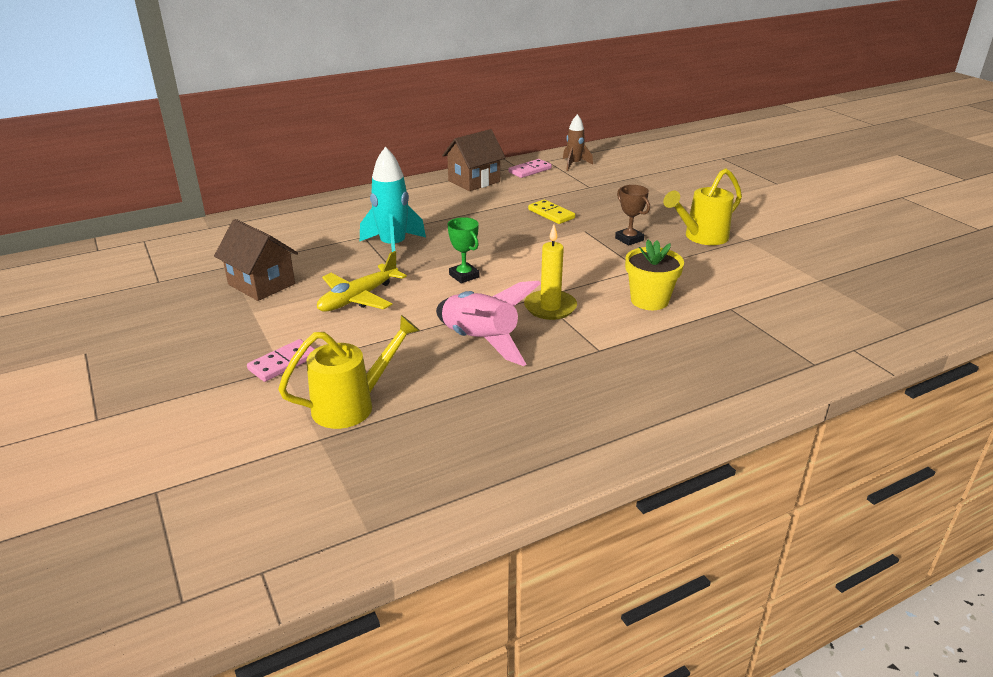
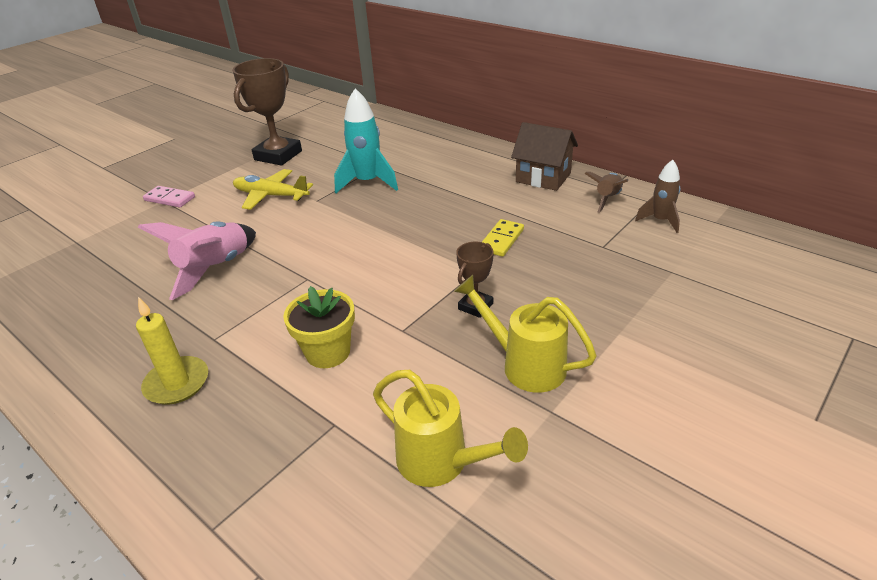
camera: 70 degrees right, 5 degrees up
brown house [214,219,298,301] -> brown trophy [232,58,302,166]
yellow watering can [278,315,420,429] -> yellow watering can moved to [373,370,528,487]
green trophy [448,217,480,283] -> none
pink domino [509,159,552,178] -> brown rocket [585,172,628,213]
yellow candle [524,225,577,320] -> yellow candle moved to [136,297,208,405]

